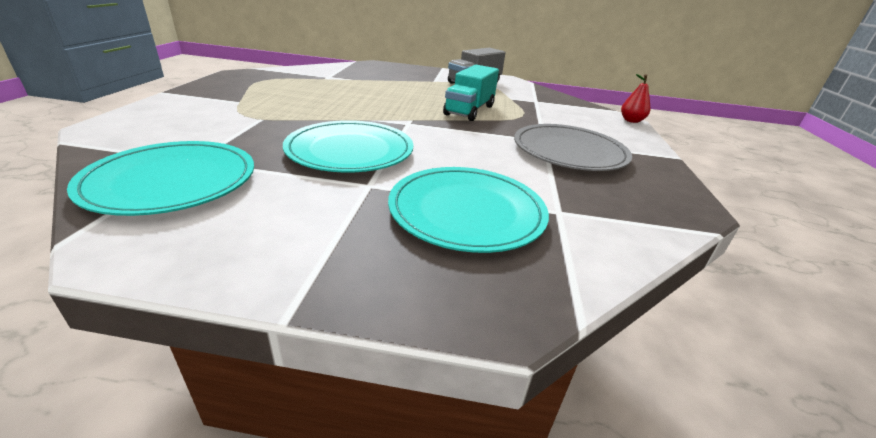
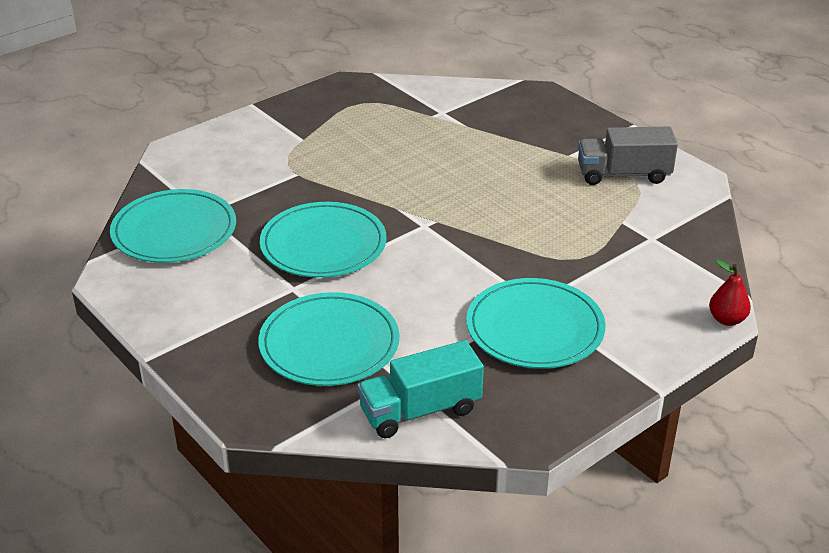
camera: 45 degrees right, 5 degrees up
turquoise truck [443,65,499,121] -> turquoise truck moved to [357,340,484,438]
grey plate [514,124,632,171] -> turquoise plate [466,278,606,369]

